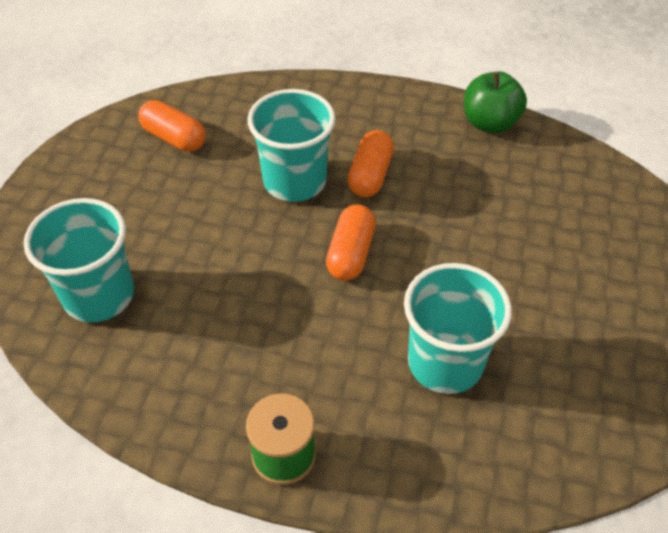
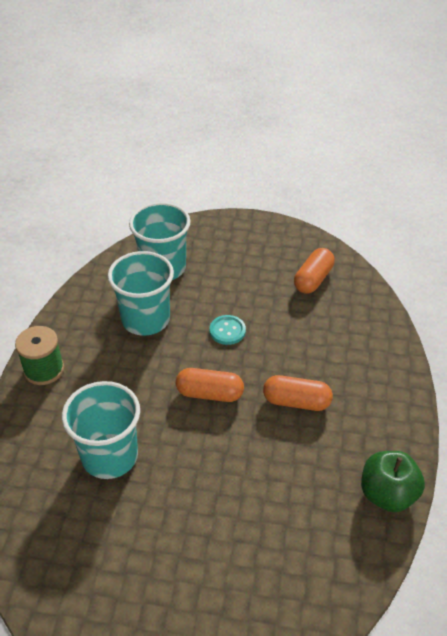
camera: 85 degrees right, 5 degrees down
turquoise cup [247,89,336,202] -> turquoise cup moved to [108,251,174,336]
none -> turquoise button [210,315,246,345]

